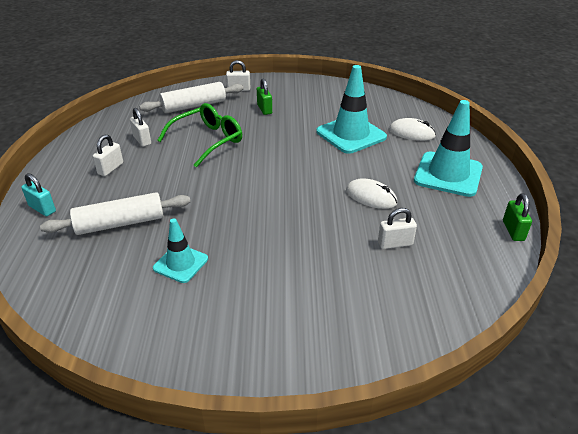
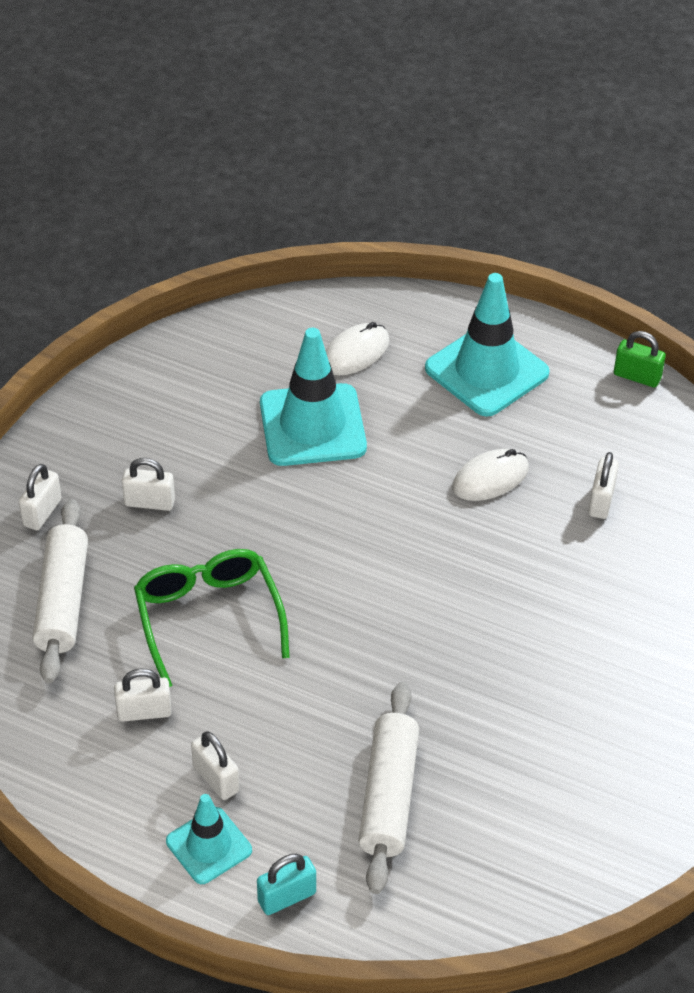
camera: 65 degrees left, 10 degrees up
turquoise traffic cone [153,218,208,283] -> turquoise traffic cone moved to [166,794,252,884]
green padlock [257,78,272,115] -> white padlock [122,458,175,511]

